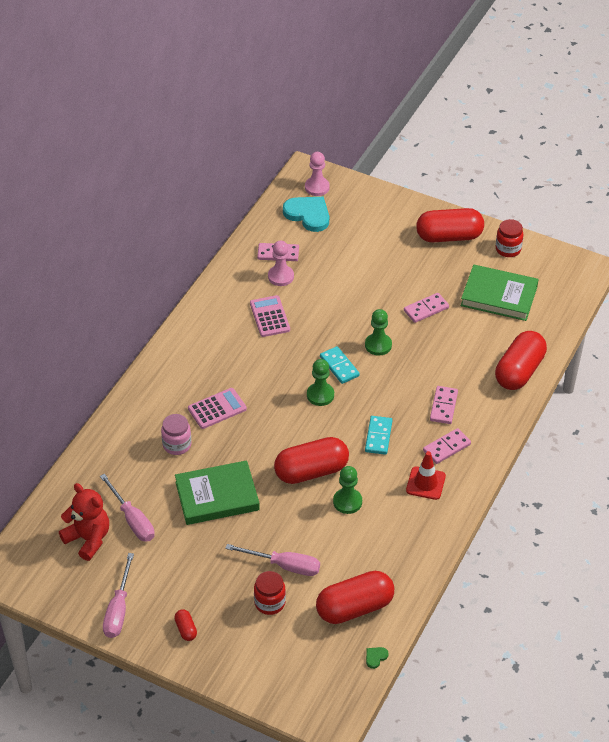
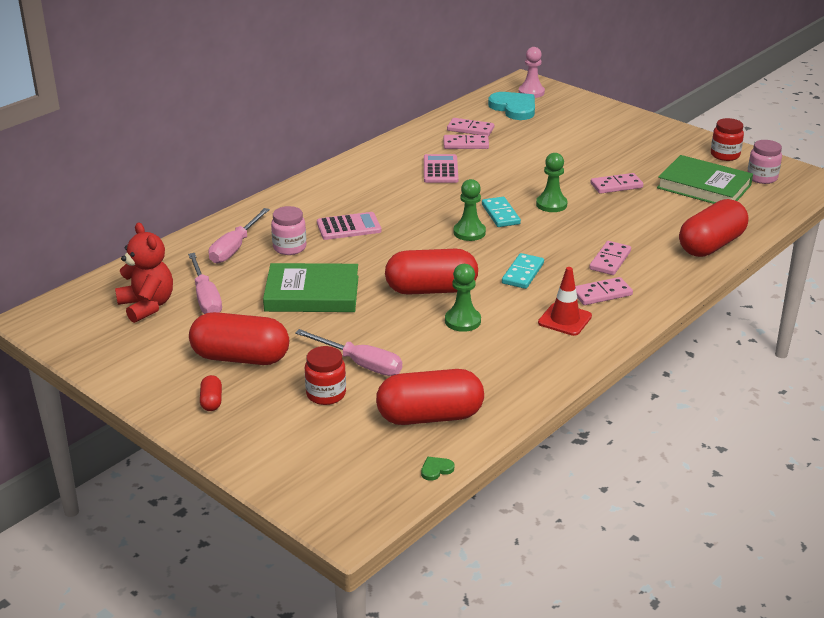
camera: 15 degrees right, 15 degrees down
pink screwdriver [103,553,134,638] -> pink screwdriver moved to [209,208,270,264]
pink pawn [268,241,294,286] -> pink domino [444,135,489,149]
red capsule [416,208,484,242] -> red capsule moved to [189,312,289,365]
none -> pink jar [747,140,782,184]

